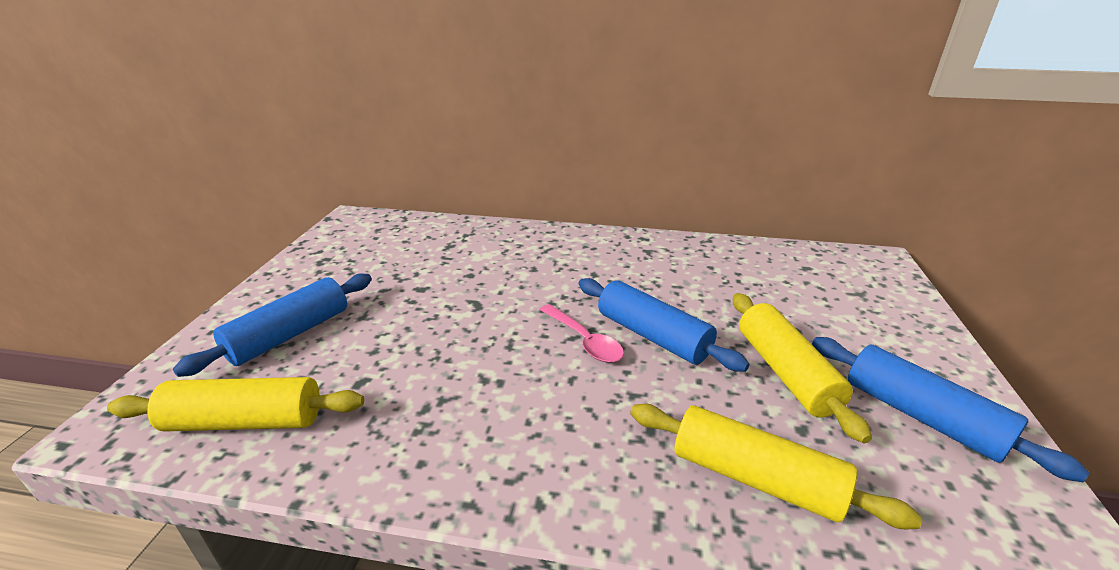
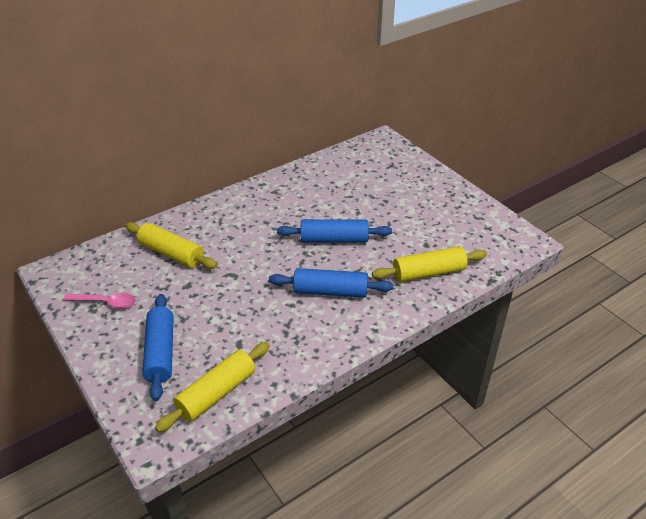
camera: 45 degrees left, 10 degrees up
pink spoon [540,304,624,363] -> pink spoon moved to [63,293,136,309]
yellow rolling pin [733,293,872,443] -> yellow rolling pin moved to [125,222,217,269]
blue rolling pin [812,337,1090,482] -> blue rolling pin moved to [269,268,393,298]

